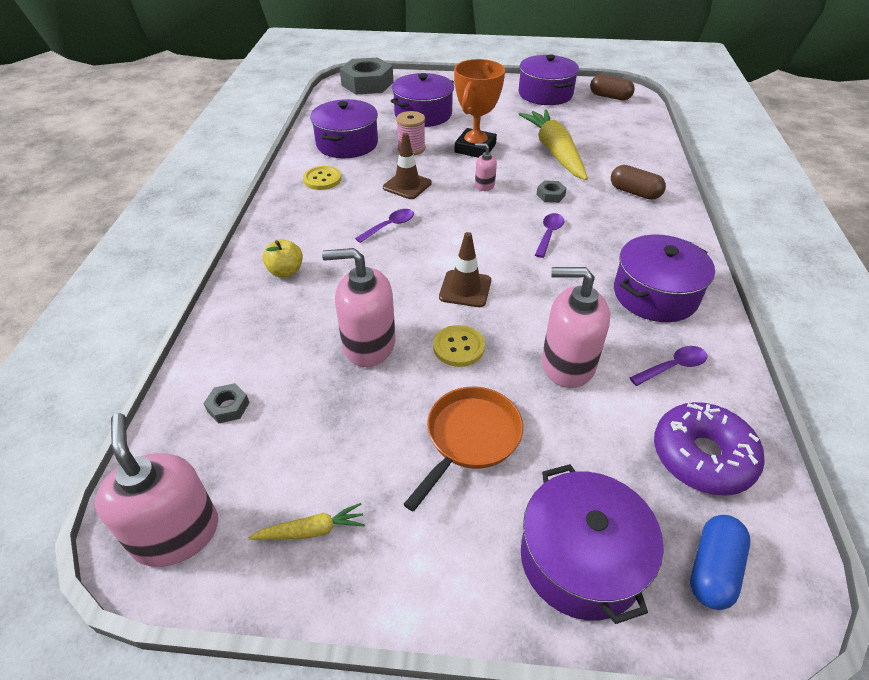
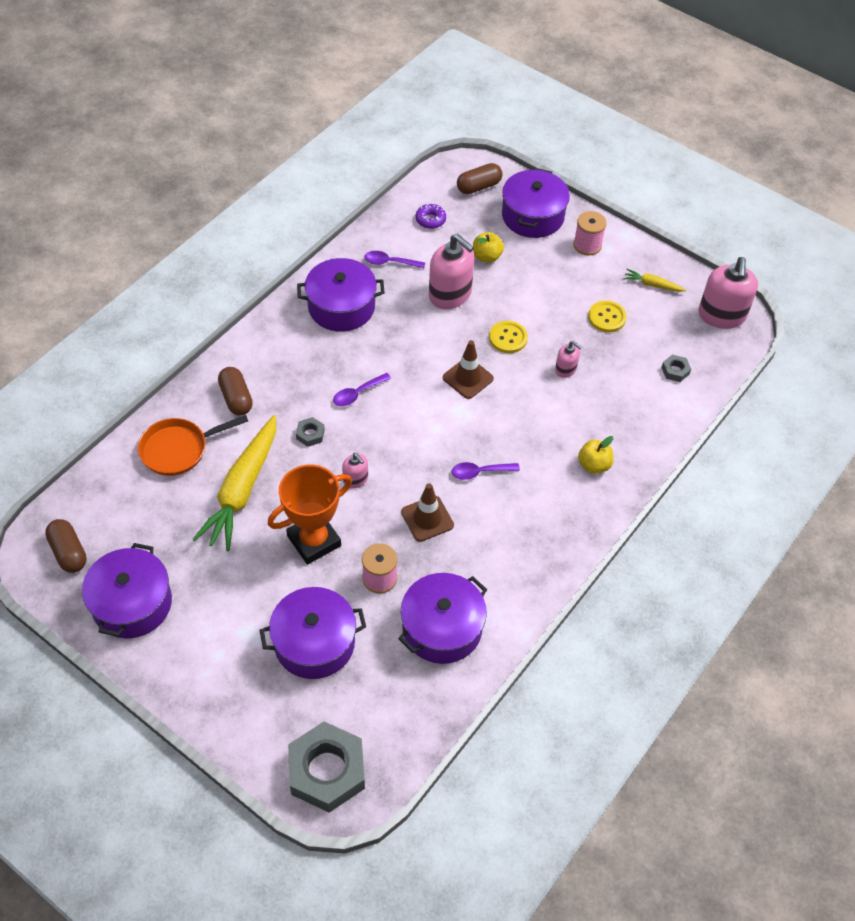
camera: 150 degrees left, 10 degrees up
yellow button [303,166,341,190] -> yellow button moved to [588,301,627,332]
pink soap dispenser [322,248,395,367] -> pink soap dispenser [555,341,582,378], size x0.50
orange pan [403,387,523,512] -> orange pan moved to [138,415,248,476]
purple donut [654,402,765,496] -> purple donut [416,203,446,229], size x0.51
blue capsule [690,515,750,610] -> brown capsule [457,163,502,194]
none -> yellow apple [473,232,504,263]
none -> pink spool [573,211,607,255]

